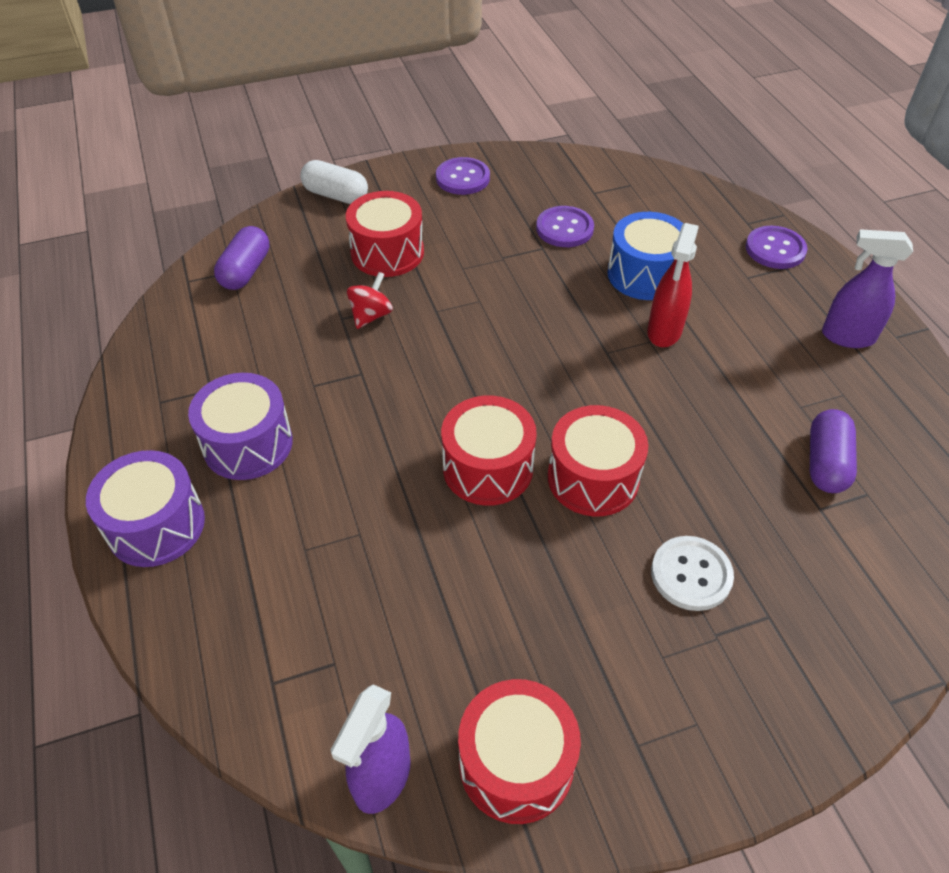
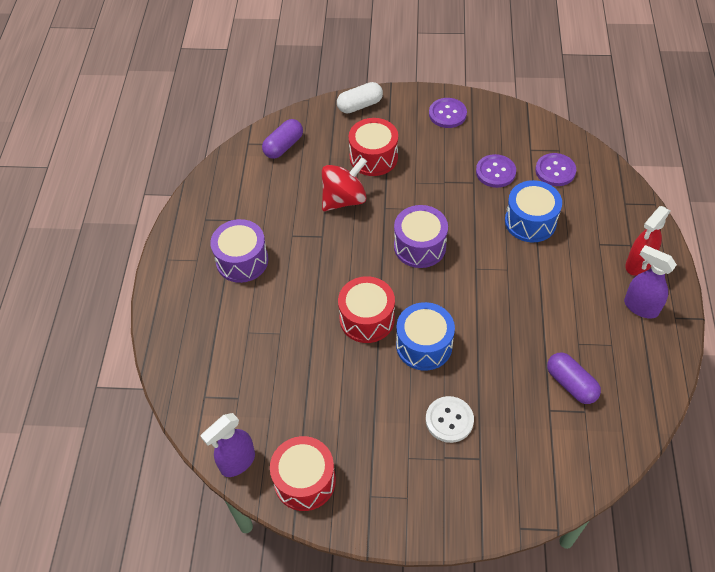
camera: 25 degrees right, 5 degrees up
purple drum [86,450,205,567] -> purple drum moved to [394,205,448,268]
white capsule [300,160,368,204] -> white capsule turned 75 degrees counterclockwise [337,82,383,114]
red spinning top [347,272,393,329] -> red spinning top [322,157,367,211], size x1.71
red drum [548,405,648,516] -> blue drum [396,302,455,371]
red spray bottle [647,223,698,347] -> red spray bottle moved to [625,206,670,276]
purple button [746,226,808,269] -> purple button moved to [535,153,576,186]
purple capsule [810,409,857,493] -> purple capsule turned 75 degrees counterclockwise [547,353,601,404]

